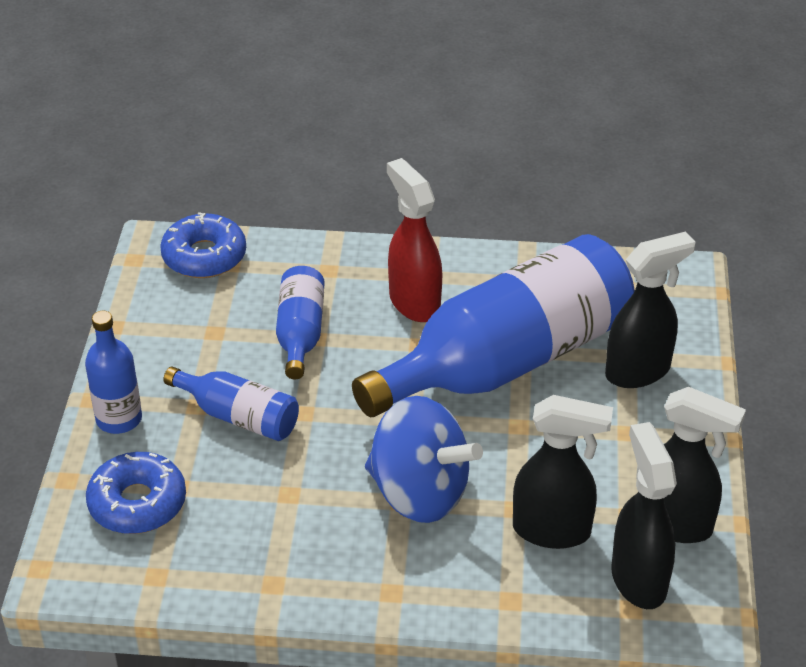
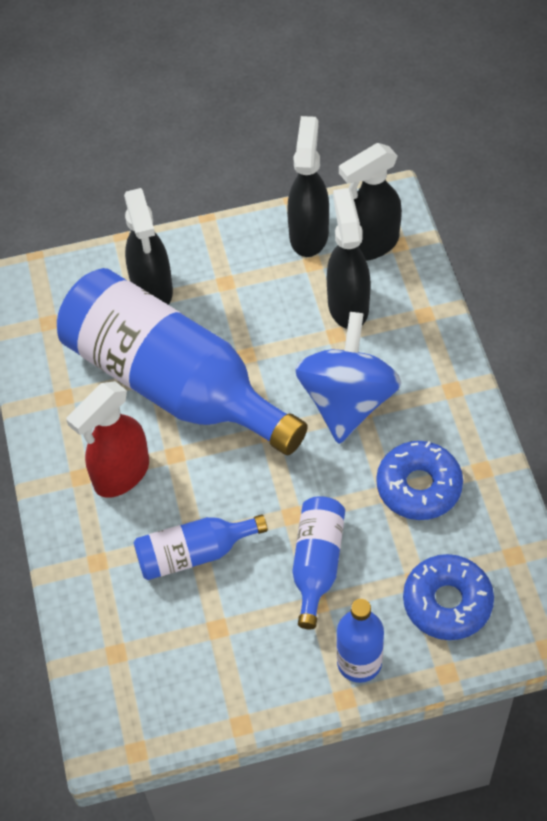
camera: 105 degrees left, 15 degrees up
blue donut [160,212,246,278] -> blue donut moved to [376,441,463,520]
black spray bottle [605,231,696,388] -> black spray bottle turned 150 degrees counterclockwise [124,188,173,305]

